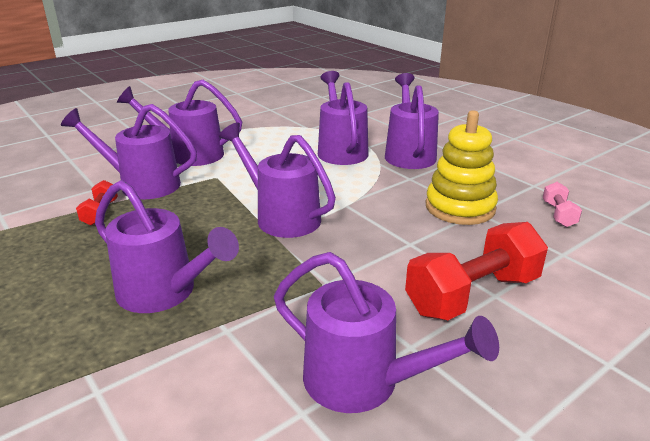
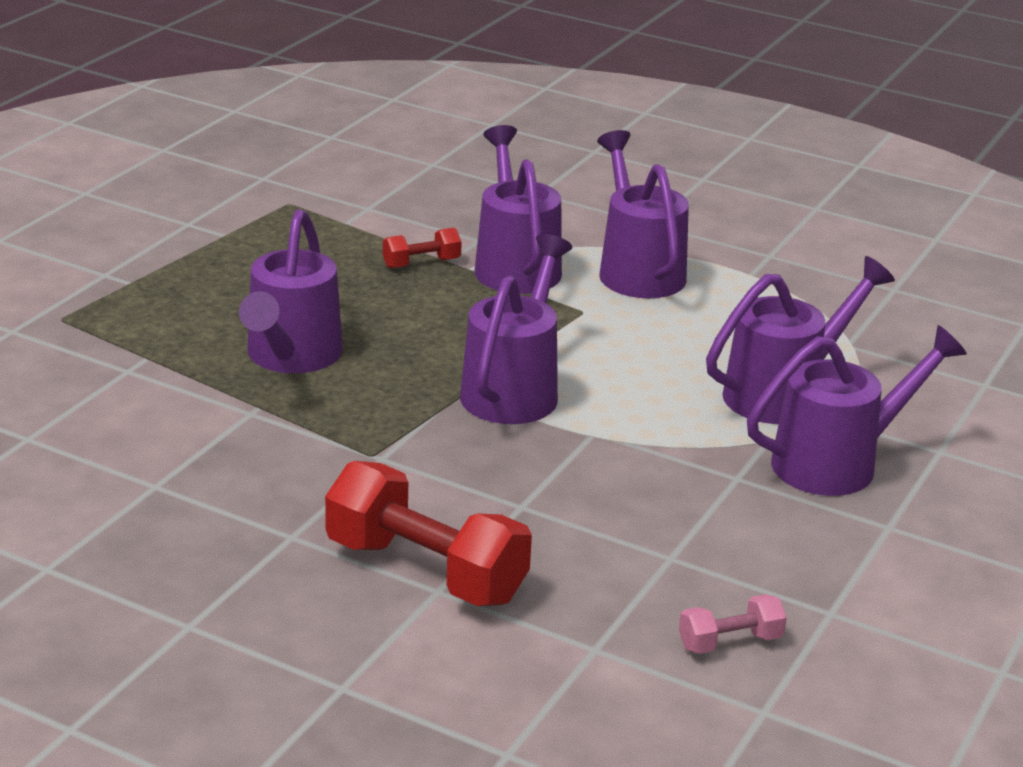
camera: 65 degrees right, 0 degrees up
purple watering can [274,252,499,413] -> none
yellow stacking toy [425,110,498,225] -> none

